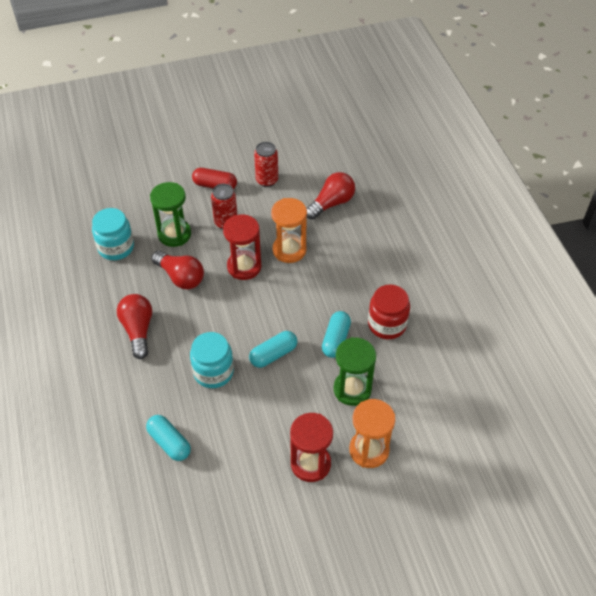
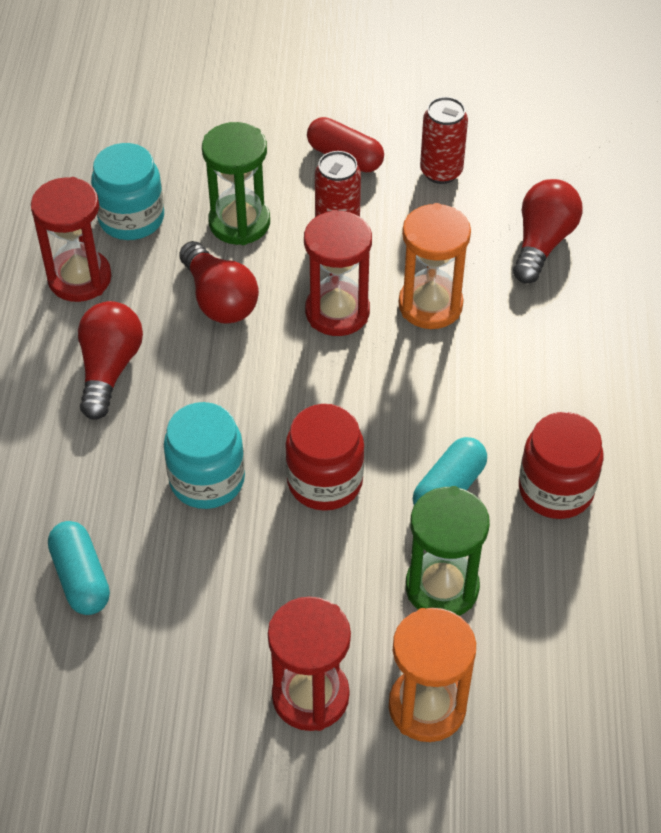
camera: 20 degrees right, 0 degrees up
turquoise capsule [249,331,297,368] -> red jar [285,404,364,511]
red light bulb [306,172,355,220] -> red light bulb turned 45 degrees counterclockwise [513,179,582,284]
none -> red hourglass [31,177,112,302]

